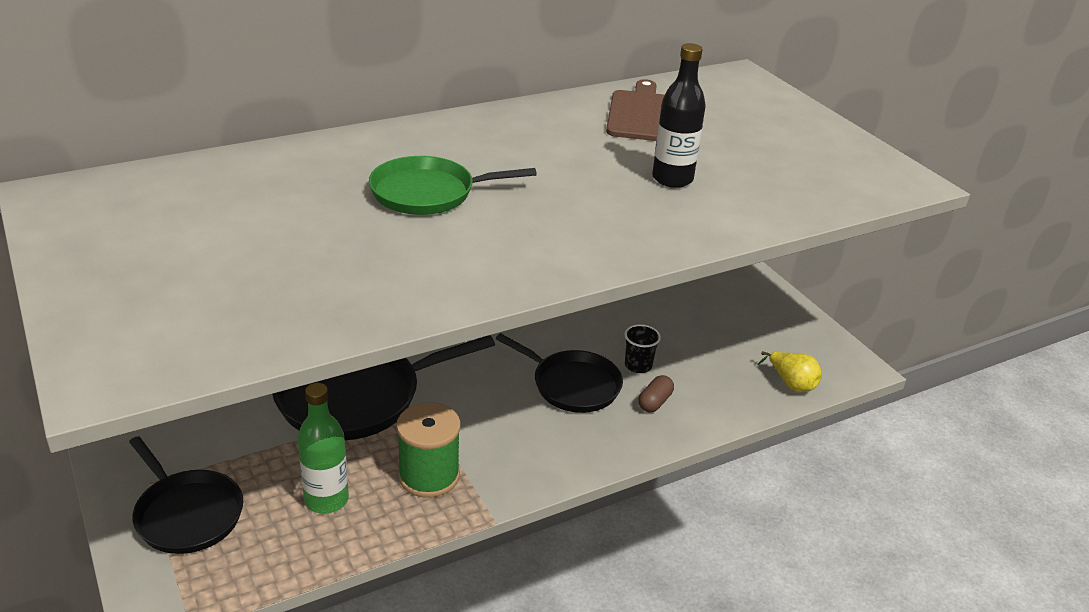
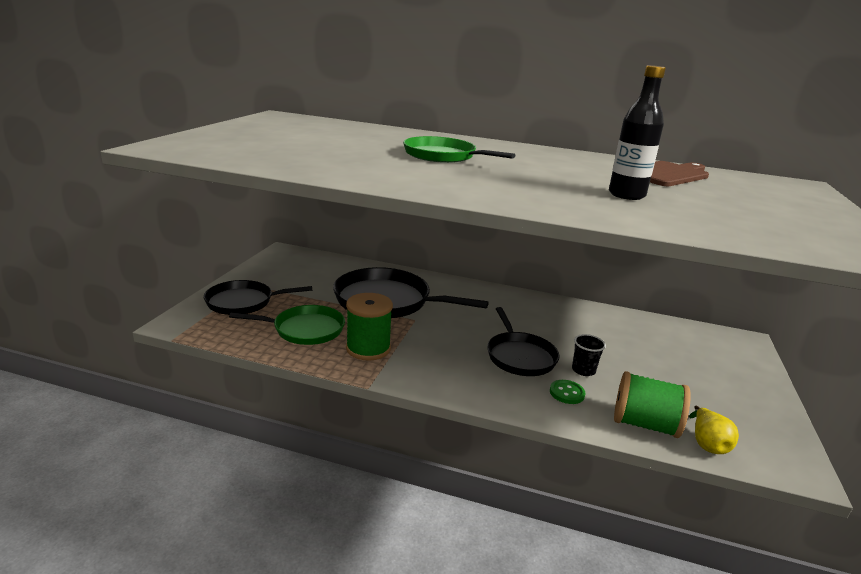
camera: 45 degrees right, 10 degrees down
black pan [129,436,244,554] -> black pan turned 75 degrees clockwise [204,280,312,315]
green bottle [297,383,349,514] -> green pan [229,305,345,345]
brown capsule [638,375,674,412] -> green button [550,380,585,404]
none -> green spool [614,371,691,438]

